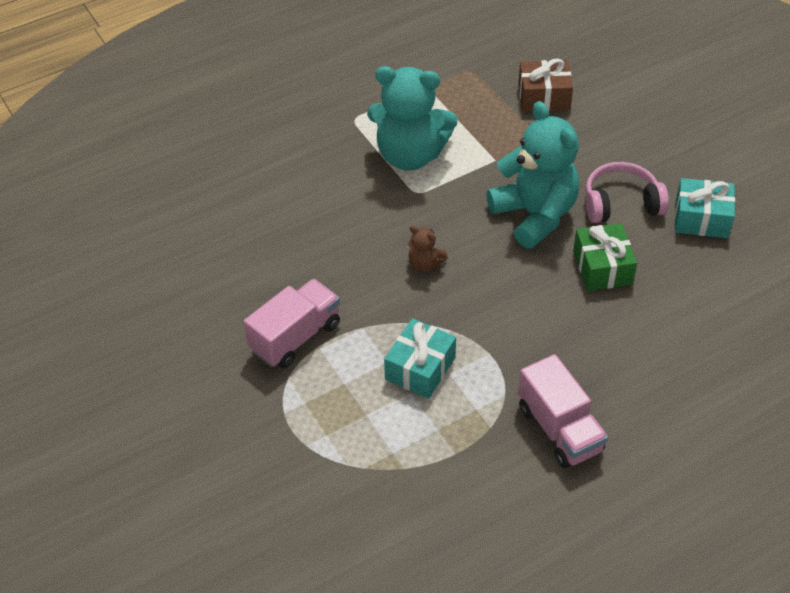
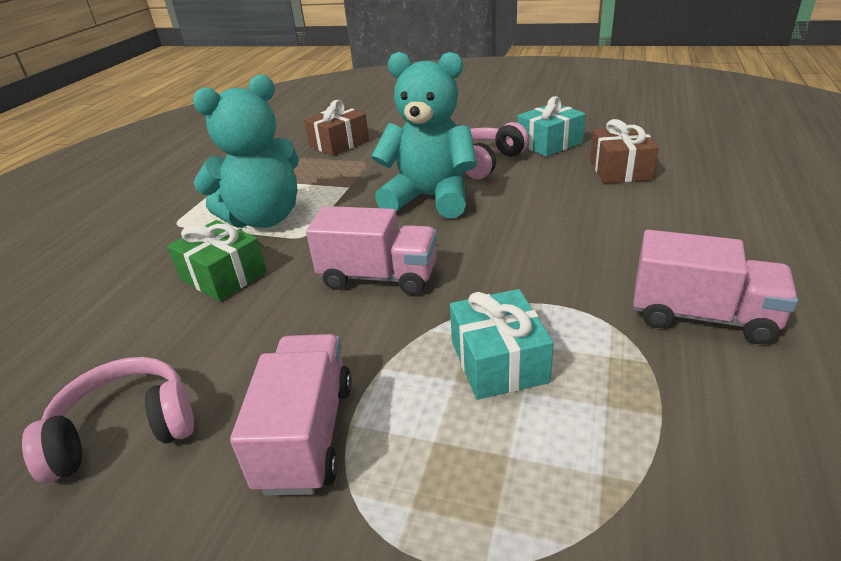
camera: 40 degrees left, 15 degrees down
brown teddy bear [408,226,448,272] -> pink truck [306,206,437,295]
green gift [573,223,637,291] -> green gift moved to [167,220,267,301]
none -> pink headphones [22,357,194,483]
none -> brown gift [590,119,659,183]

